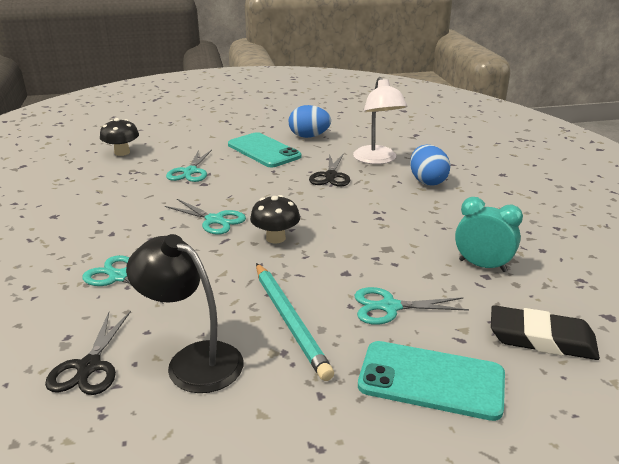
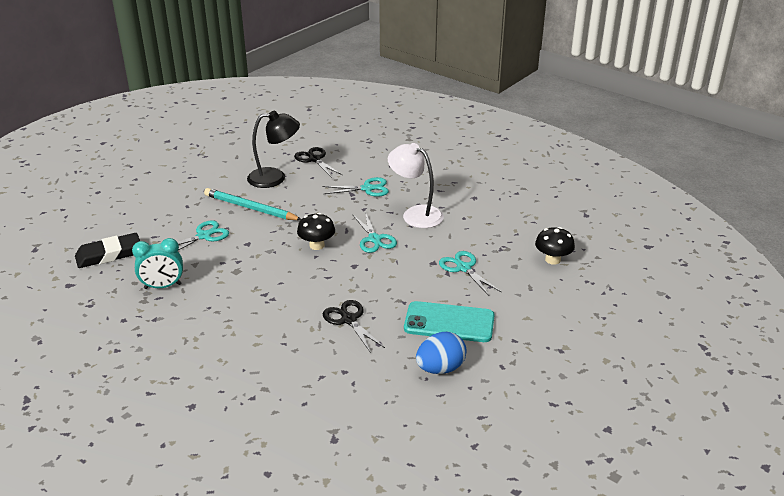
camera: 140 degrees right, 5 degrees up
turquoise scissors [165,199,246,235] -> turquoise scissors turned 105 degrees counterclockwise [353,211,397,253]
white lamp [353,77,407,164] -> white lamp moved to [388,143,444,228]
turquoise phone [358,341,505,421] -> none
blue egg [410,145,450,186] -> none

